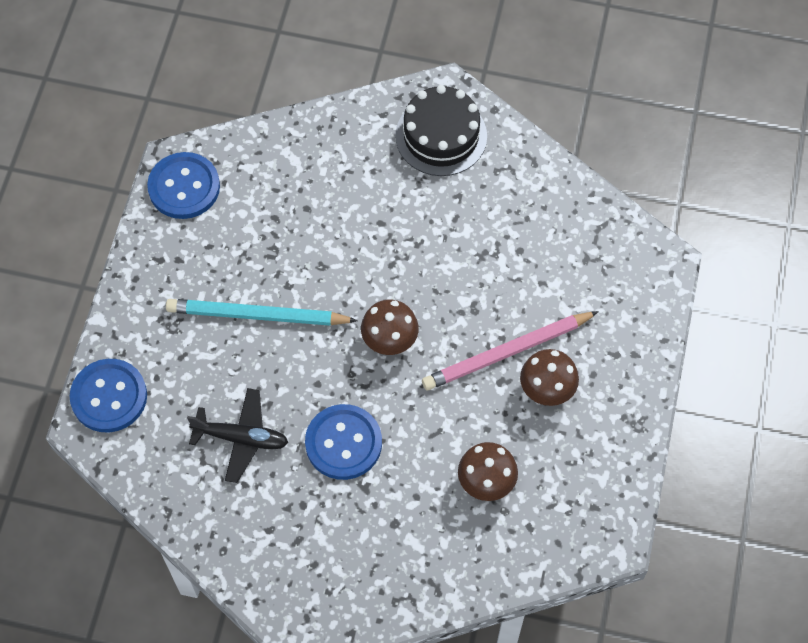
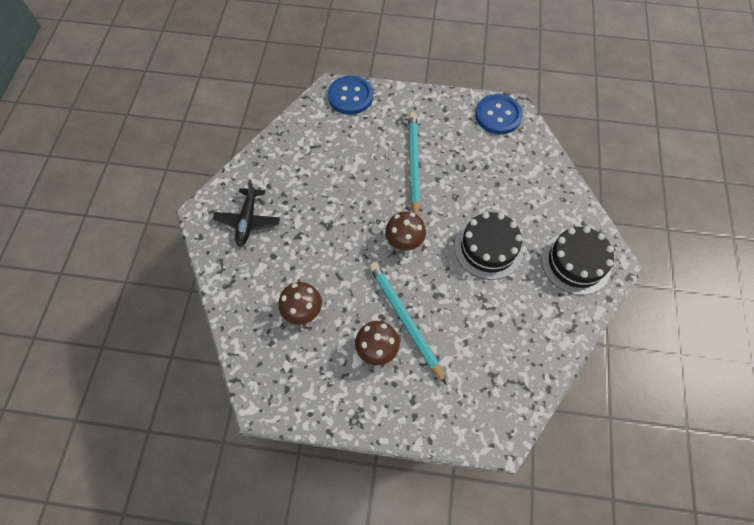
camera: 85 degrees right, 0 degrees up
black plane [187,388,289,483] -> black plane moved to [213,179,280,246]
blue button [305,404,382,480] -> none
pink pencil [422,311,599,390] -> turquoise pencil [369,262,446,384]
none -> black cake [455,212,523,280]

